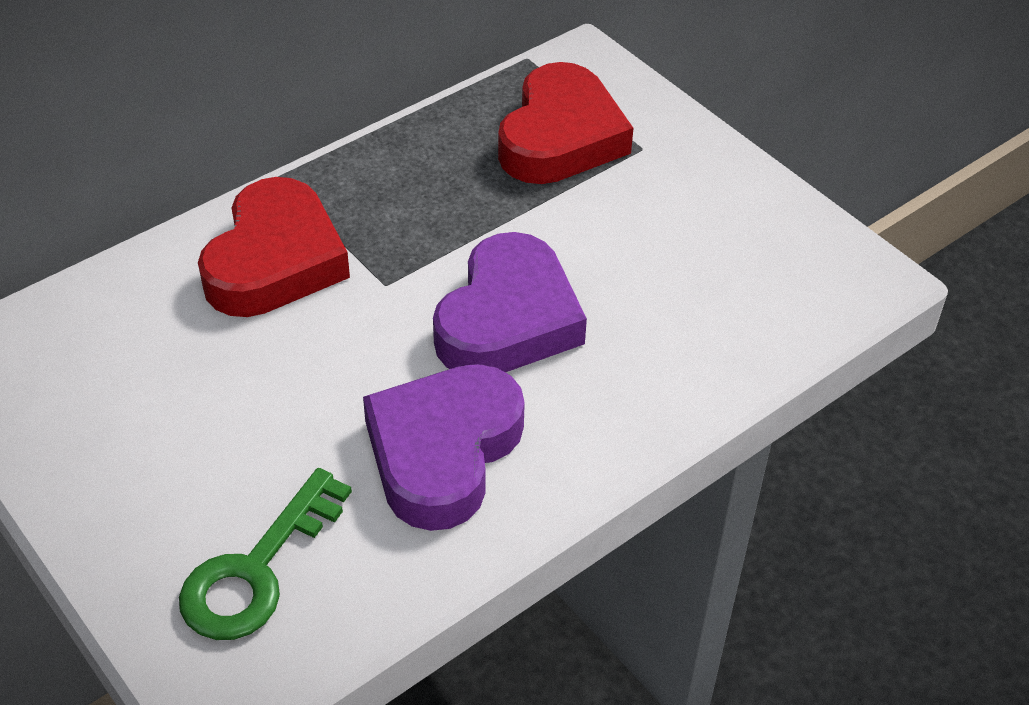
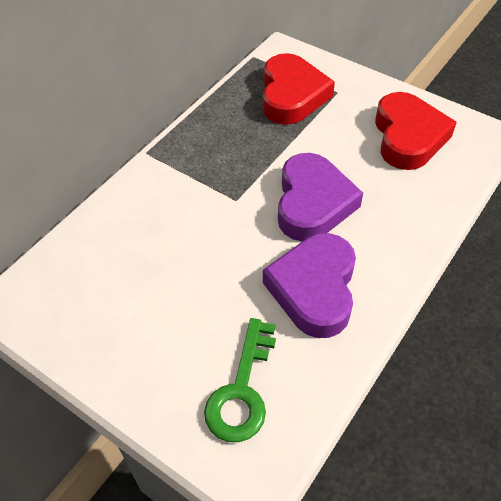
camera: 15 degrees left, 5 degrees up
red heart [198,177,350,317] -> red heart moved to [375,92,457,170]

